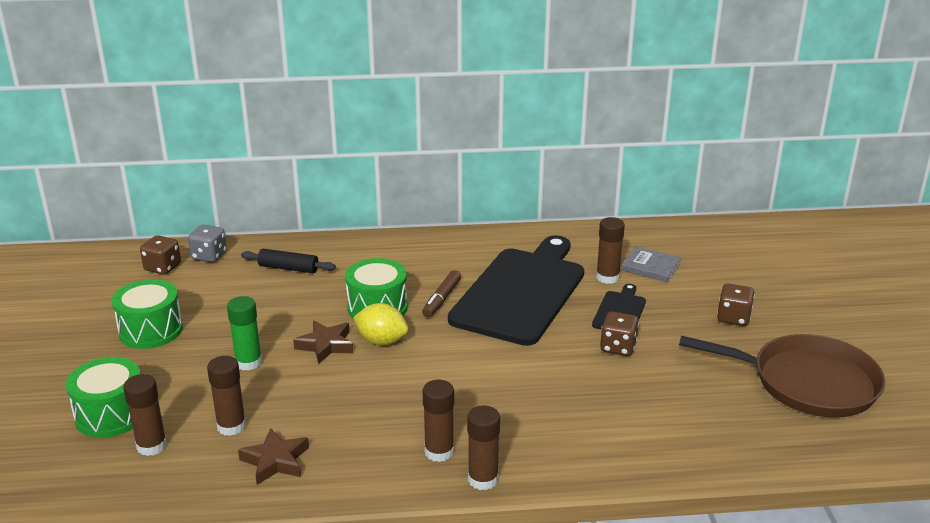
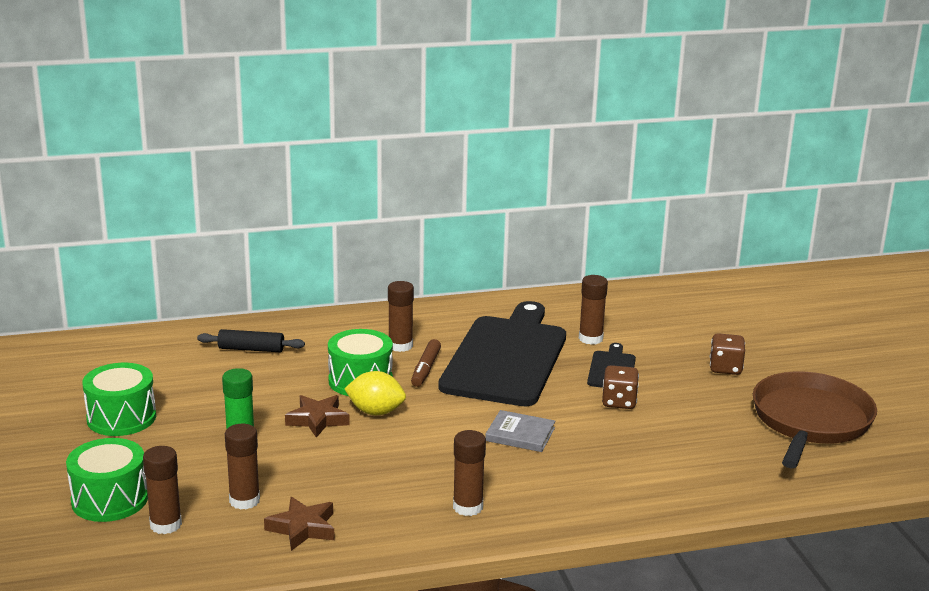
camera: 10 degrees left, 5 degrees down
brown dice [140,235,181,275] -> none
grey dice [188,225,227,263] -> none
brown glue stick [467,405,500,490] -> brown glue stick moved to [388,281,414,352]
grey book [621,246,681,282] -> grey book moved to [486,410,555,452]
brown pan [679,334,885,418] -> brown pan turned 75 degrees counterclockwise [753,372,877,468]

